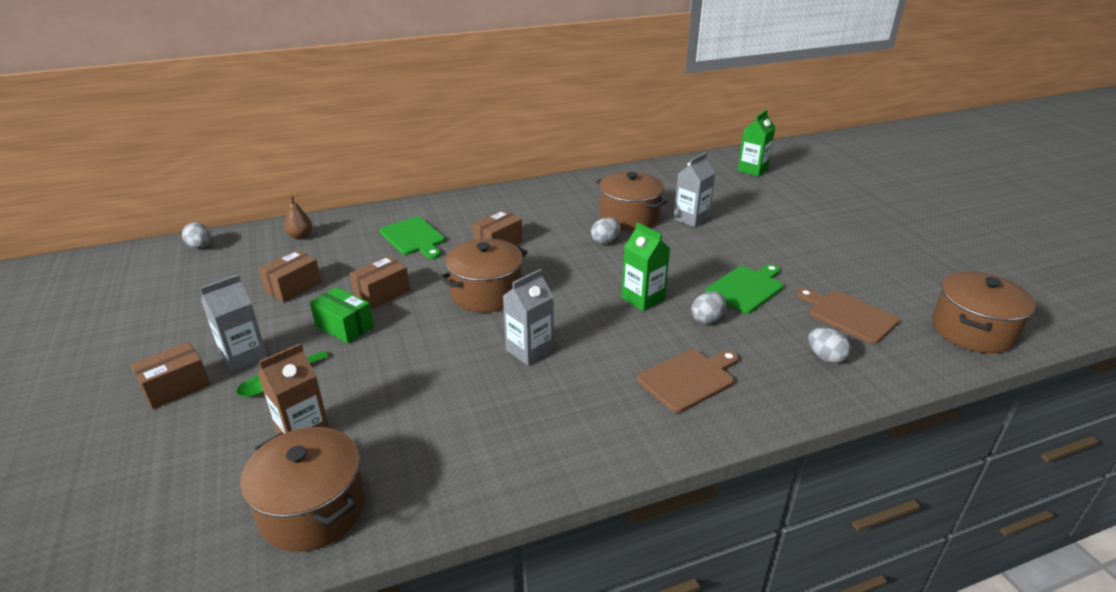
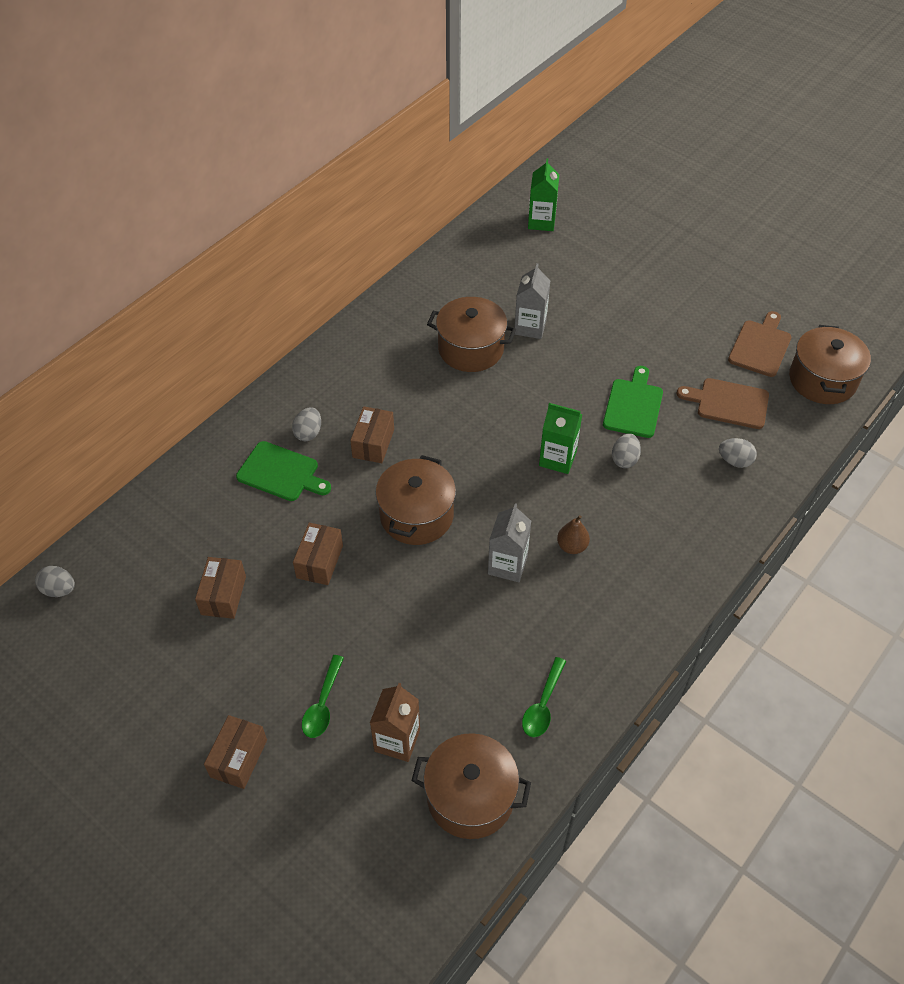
camera: 30 degrees left, 20 degrees up
grey carton [200,275,267,372] -> none
brown pear [284,196,313,240] -> brown pear moved to [557,515,590,554]
green box [310,287,374,344] -> none
grey egg [591,217,620,244] -> grey egg moved to [292,407,321,441]
brown cutting board [637,349,739,413] -> brown cutting board moved to [728,311,791,377]
none -> green spoon [522,657,566,737]

